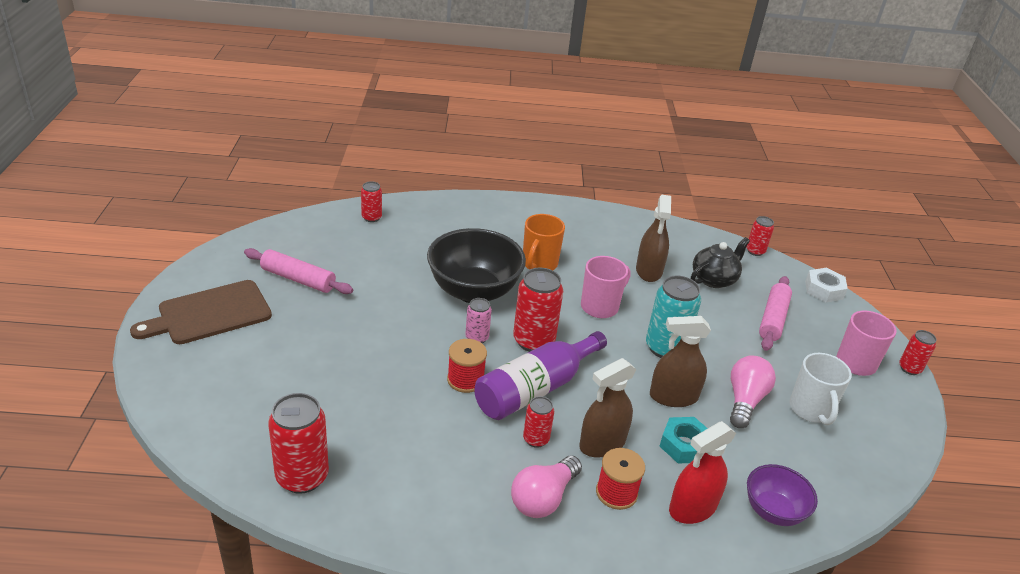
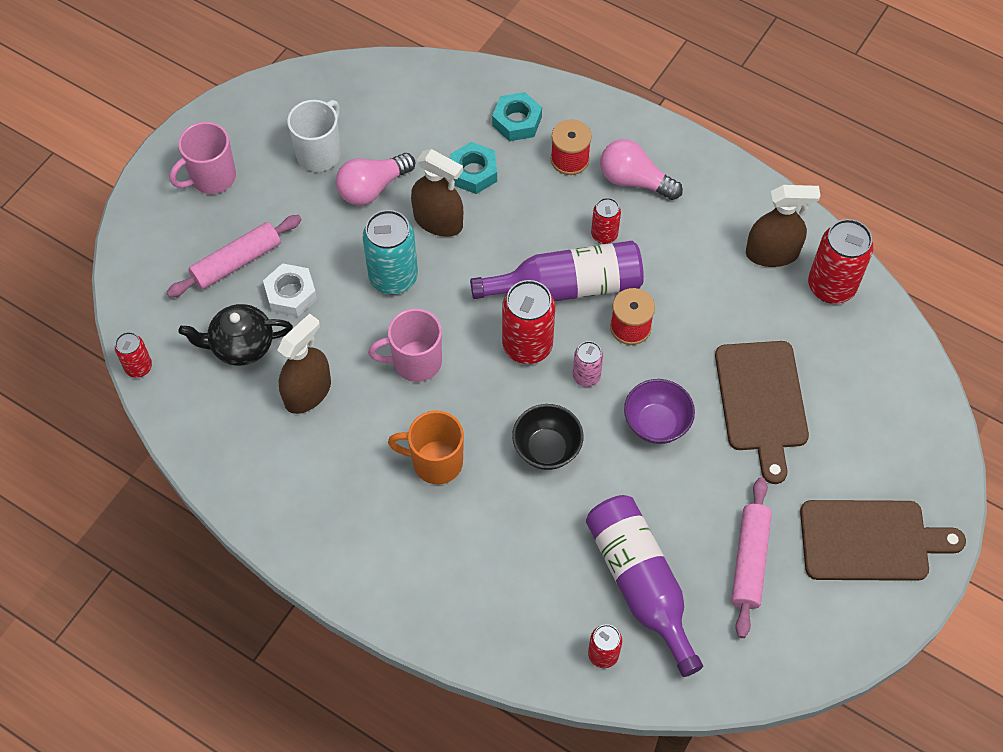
camera: 145 degrees left, 25 degrees up
pink rolling pin [244,248,353,294] -> pink rolling pin turned 45 degrees clockwise [731,477,772,638]
black bowl [427,228,526,303] -> black bowl [512,404,583,470], size x0.56
pink light bulb [511,456,582,518] -> pink light bulb turned 135 degrees counterclockwise [600,139,683,200]
orange mug [523,214,565,270] -> orange mug turned 135 degrees counterclockwise [388,410,464,484]
brown spray bottle [579,358,637,458] -> brown spray bottle moved to [746,185,820,267]
red spray bottle [669,421,736,524] -> turquoise nut [492,92,542,141]
purple bowl [747,464,818,526] -> purple bowl moved to [624,379,695,444]
white nut [805,268,848,302] -> white nut moved to [263,263,317,317]
red can [899,330,937,375] -> none
none -> purple bottle [586,495,703,677]
none -> brown cutting board [715,341,809,484]

